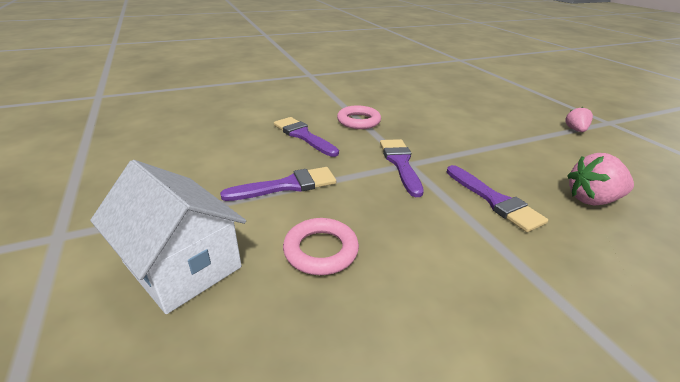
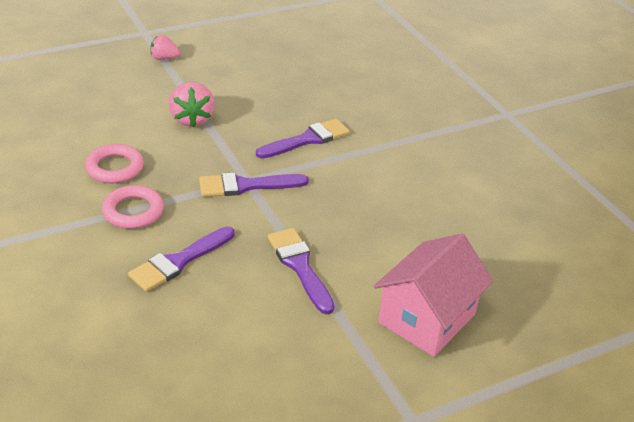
camera: 95 degrees left, 5 degrees up
white house [90,160,246,314] -> pink house [374,233,493,357]
pink ring [283,218,359,275] -> pink ring moved to [85,144,144,183]
pink strawberry [567,153,634,206] -> pink strawberry moved to [169,82,215,127]

